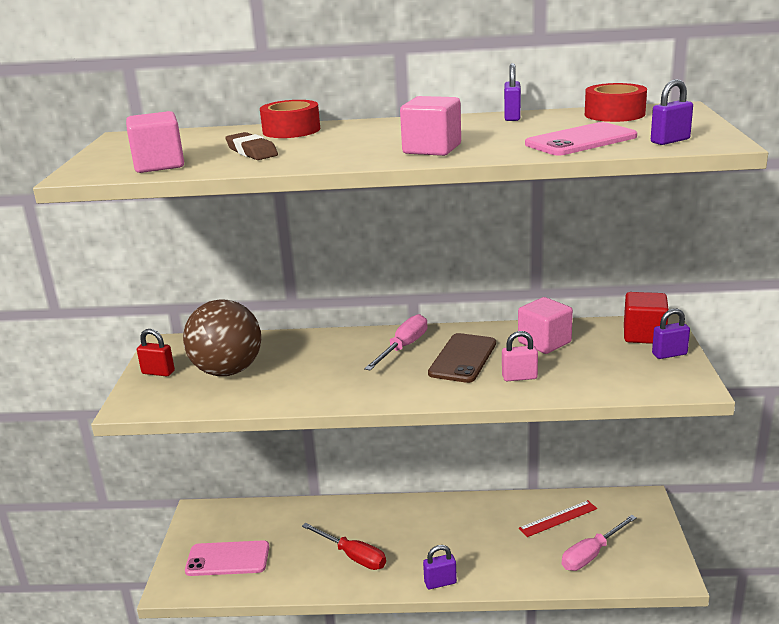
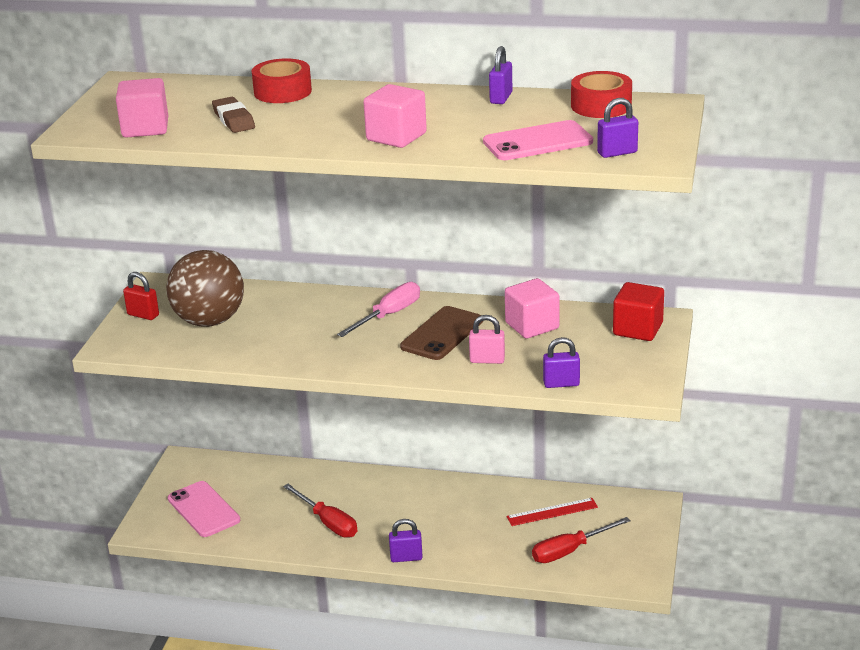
camera: 10 degrees right, 5 degrees up
pink phone [185,540,269,576] -> pink phone turned 45 degrees clockwise [168,481,240,537]
pink screwdriver [562,515,637,571] -> red screwdriver [532,517,631,563]
purple padlock [652,308,690,359] -> purple padlock moved to [543,337,580,388]

